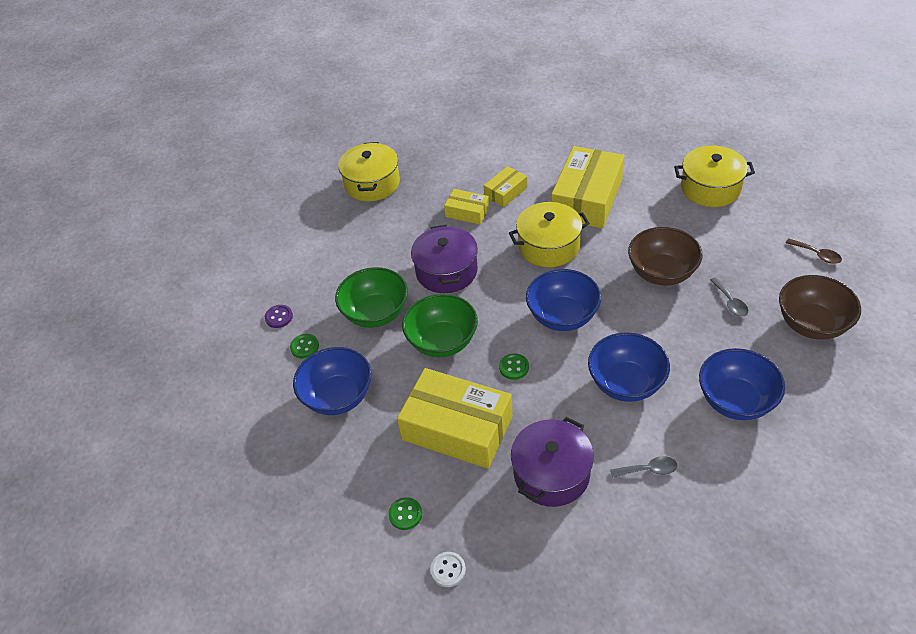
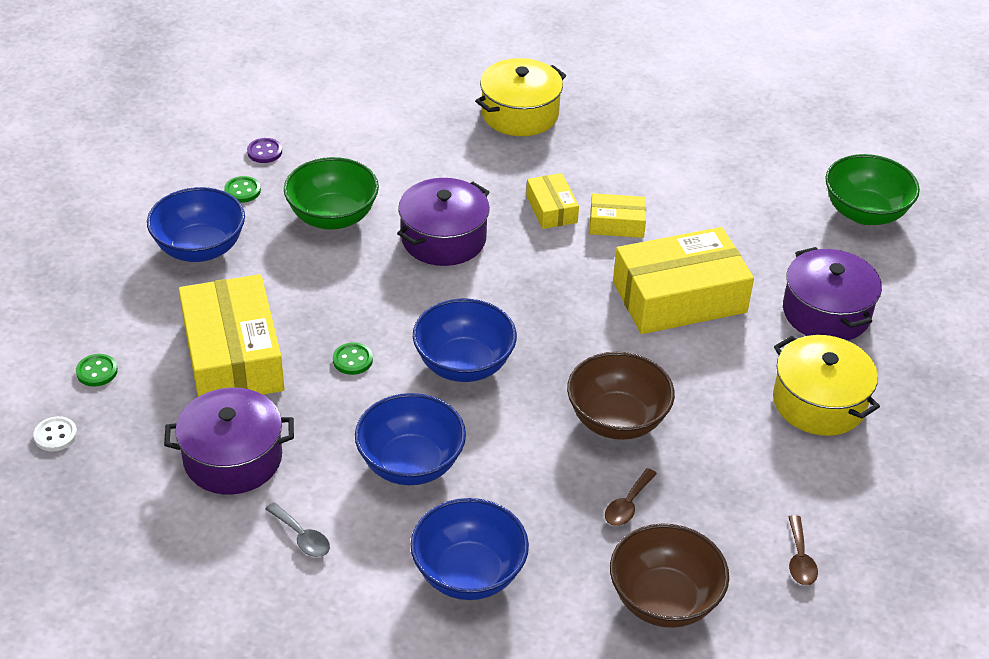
camera: 45 degrees right, 5 degrees down
green bowl [402,294,478,357] -> green bowl moved to [825,154,920,225]
yellow pot [509,202,590,267] -> none
grey spoon [710,277,748,317] -> brown spoon [605,468,657,526]
none -> purple pot [783,247,882,341]

